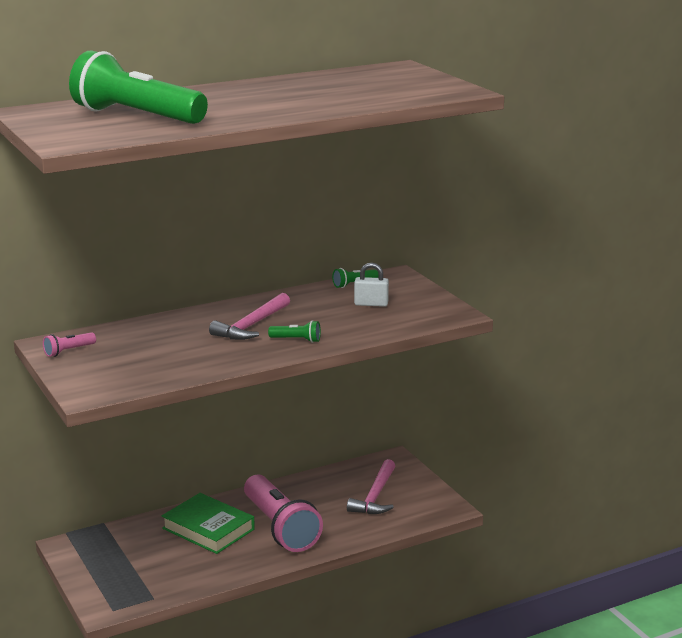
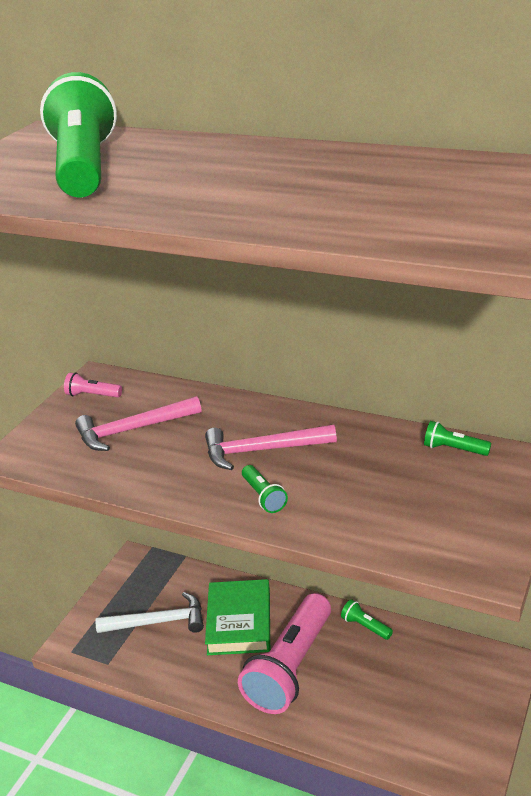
camera: 55 degrees right, 10 degrees up
pink hammer [347,459,395,514] -> pink hammer moved to [75,396,202,451]
white padlock [354,263,389,307] -> none
none -> white hammer [95,592,204,633]
none -> green flashlight [341,599,393,640]

